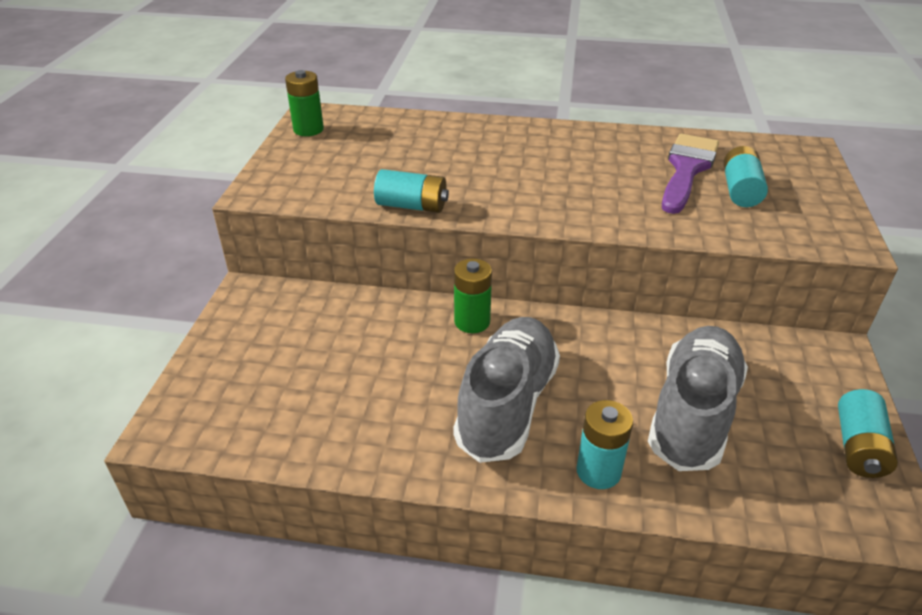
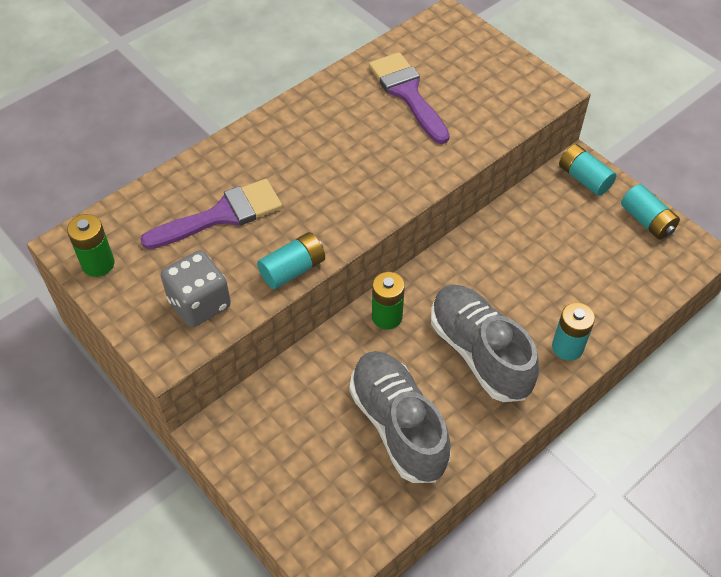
camera: 50 degrees left, 15 degrees up
grey shoe [648,326,748,471] -> grey shoe moved to [350,351,451,483]
turquoise battery [723,146,768,207] -> turquoise battery moved to [559,144,617,196]
none -> purple brush [140,179,282,249]
none -> grey dice [161,250,231,327]

